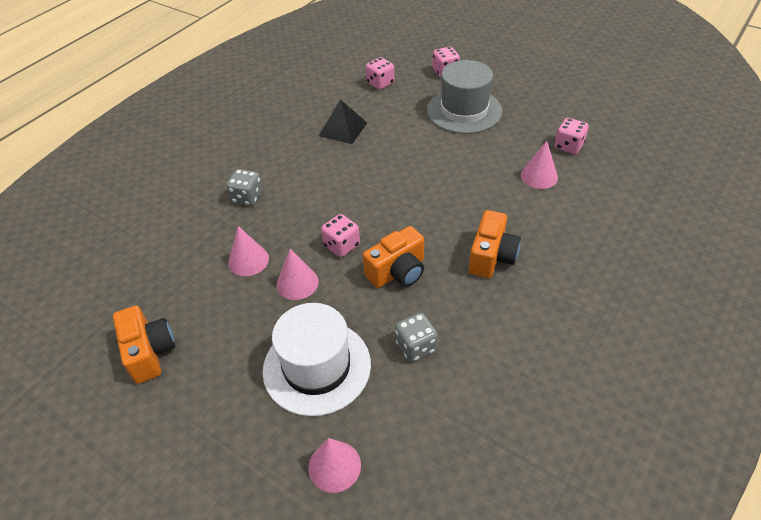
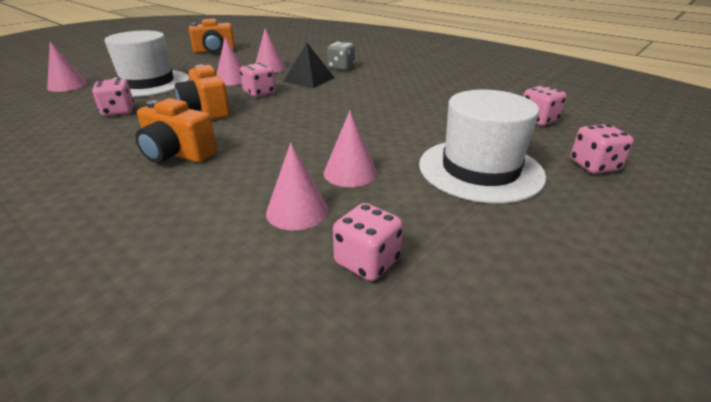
camera: 95 degrees right, 15 degrees down
black pyramid [319,99,367,144] -> black pyramid moved to [283,43,335,88]
grey dice [395,313,438,362] -> pink dice [92,78,134,116]
grey hat [427,60,502,134] -> white hat [419,90,546,204]
none -> pink cone [324,111,377,187]

